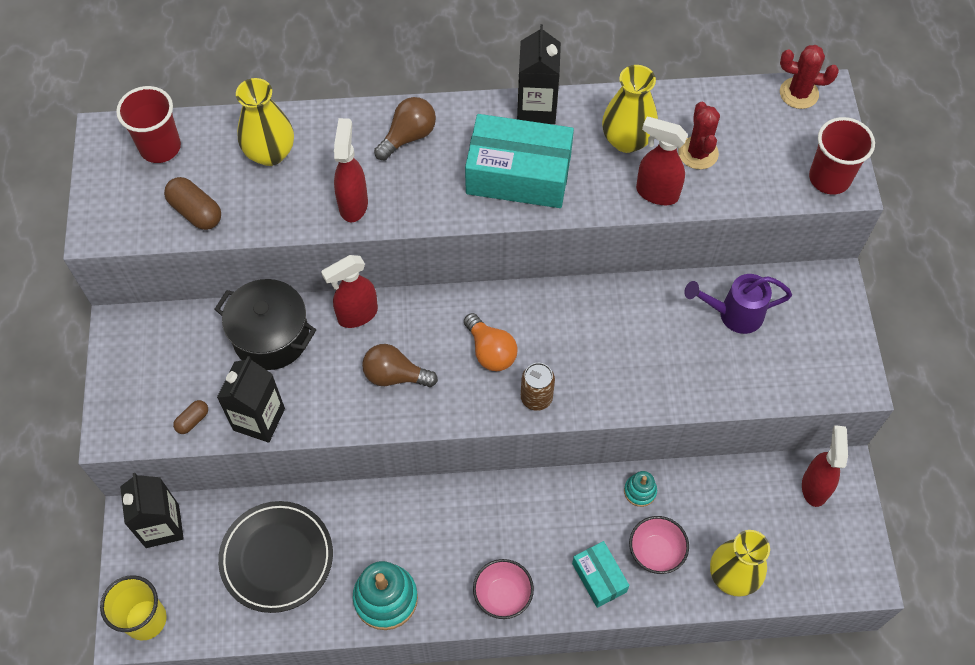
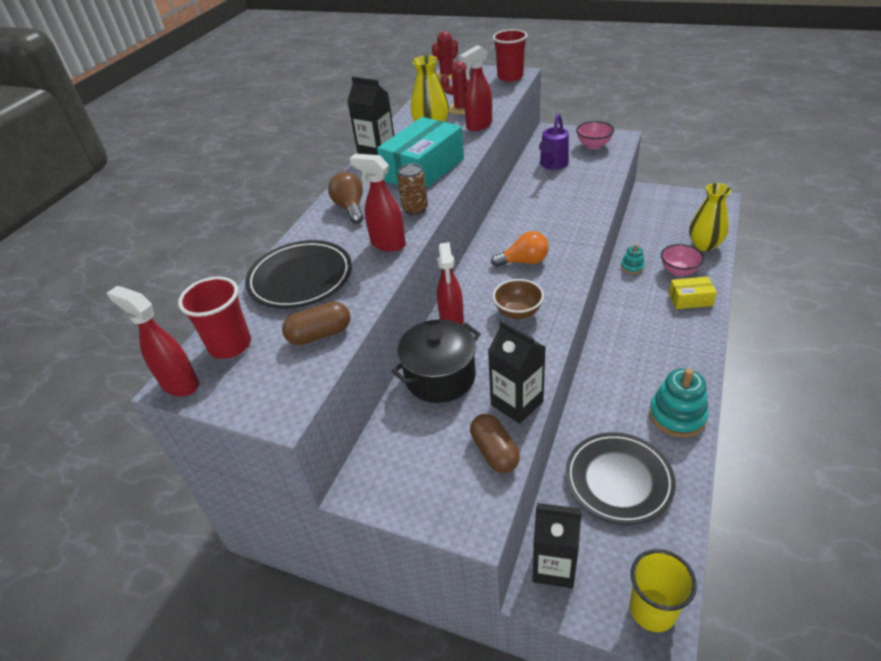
camera: 60 degrees left, 20 degrees down
brown capsule [173,400,208,434] -> brown capsule [470,414,520,473], size x1.68
yellow vase [236,78,294,166] -> black plate [245,240,352,308]
brown light bulb [362,344,438,387] -> brown bowl [493,279,544,319]
pink bowl [473,559,534,619] -> pink bowl moved to [576,121,614,149]
brown can [521,363,555,411] -> brown can moved to [397,164,428,215]
turquoise box [572,541,630,608] -> yellow box [669,277,717,309]
red spray bottle [802,425,848,507] -> red spray bottle moved to [107,286,199,396]

